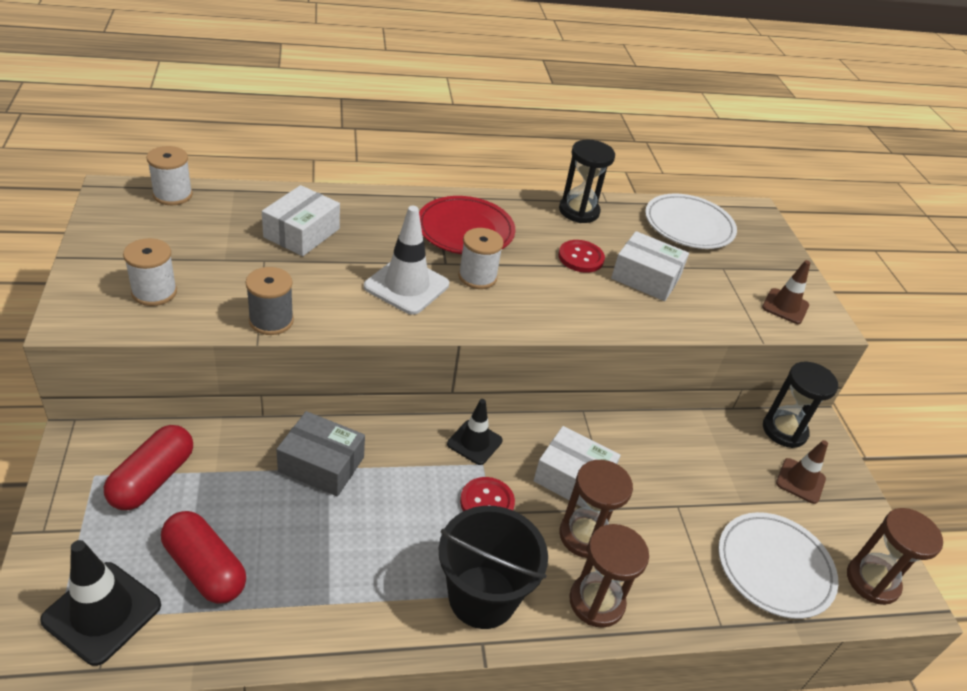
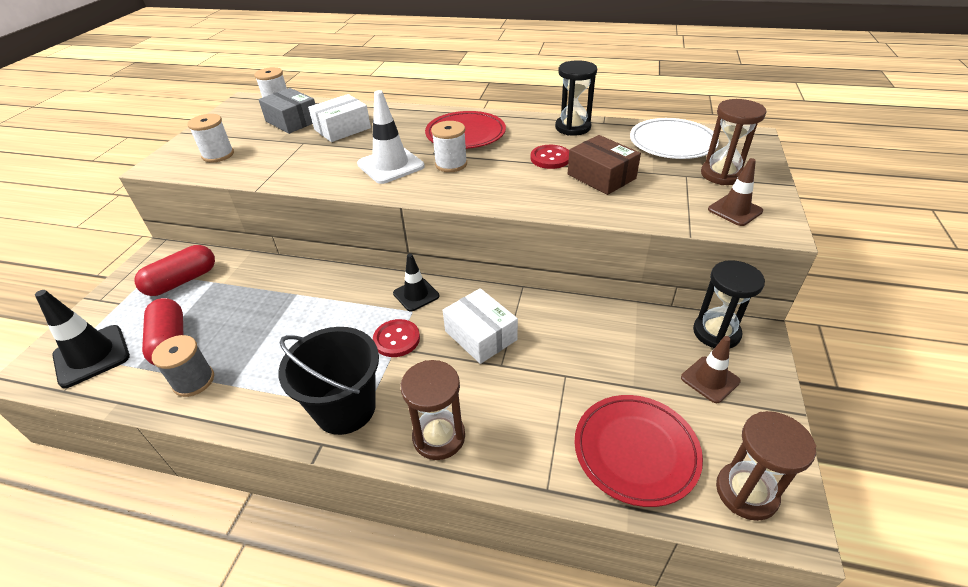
camera: 30 degrees right, 0 degrees up
grey spool [246,267,294,335] -> grey spool moved to [152,335,214,397]
grey box [276,411,365,496] -> grey box moved to [258,88,315,134]
brown hourglass [559,460,633,558] -> brown hourglass moved to [701,99,766,185]
white box [611,231,689,301] -> brown box [567,135,641,195]
white plate [718,512,838,619] -> red plate [574,395,703,507]

